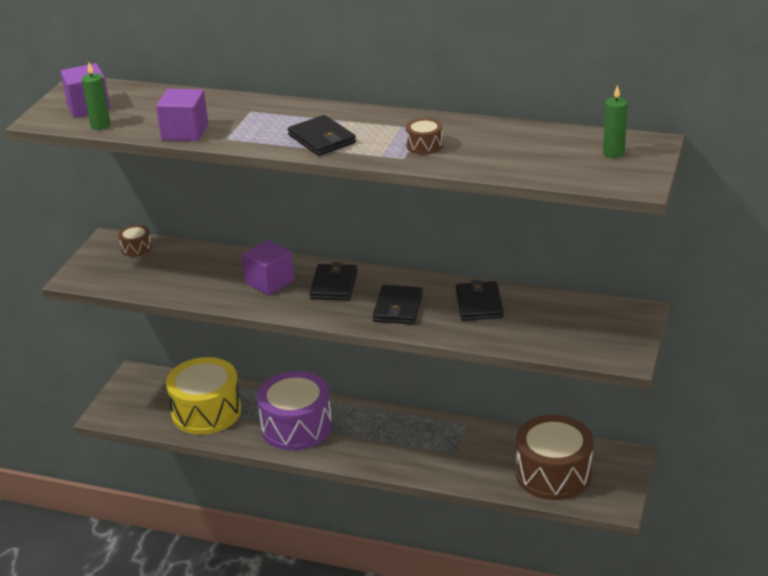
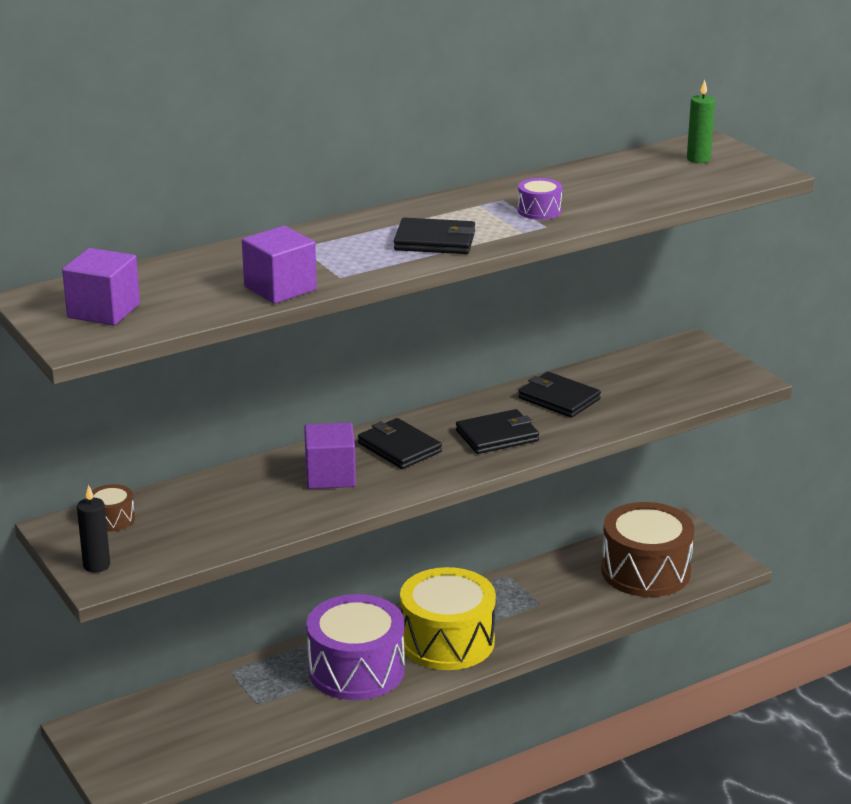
camera: 50 degrees left, 5 degrees down
green candle [82,63,110,130] -> none
yellow drum [166,357,241,435] -> yellow drum moved to [400,567,496,670]
black wallet [372,285,423,324] -> black wallet turned 75 degrees counterclockwise [456,409,539,454]
brown drum [406,118,443,155] -> purple drum [518,178,562,220]
none -> black candle [77,485,110,572]

